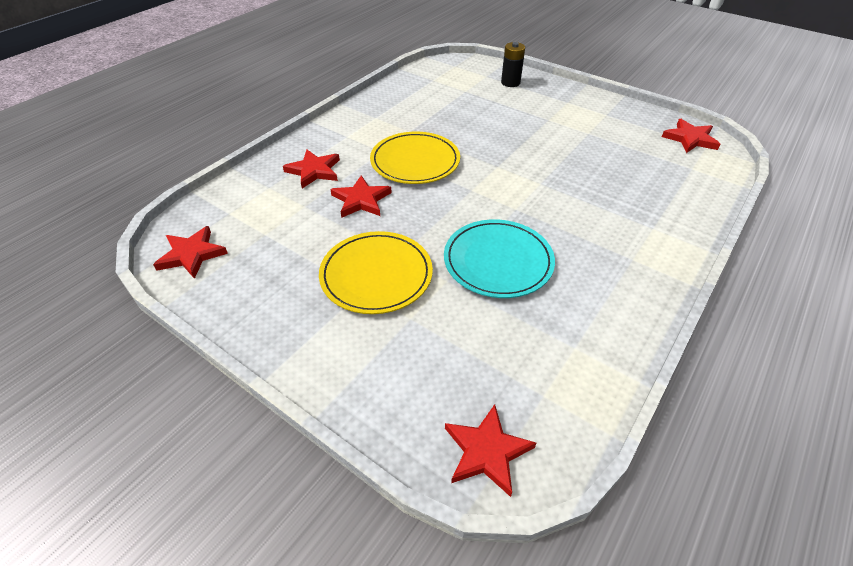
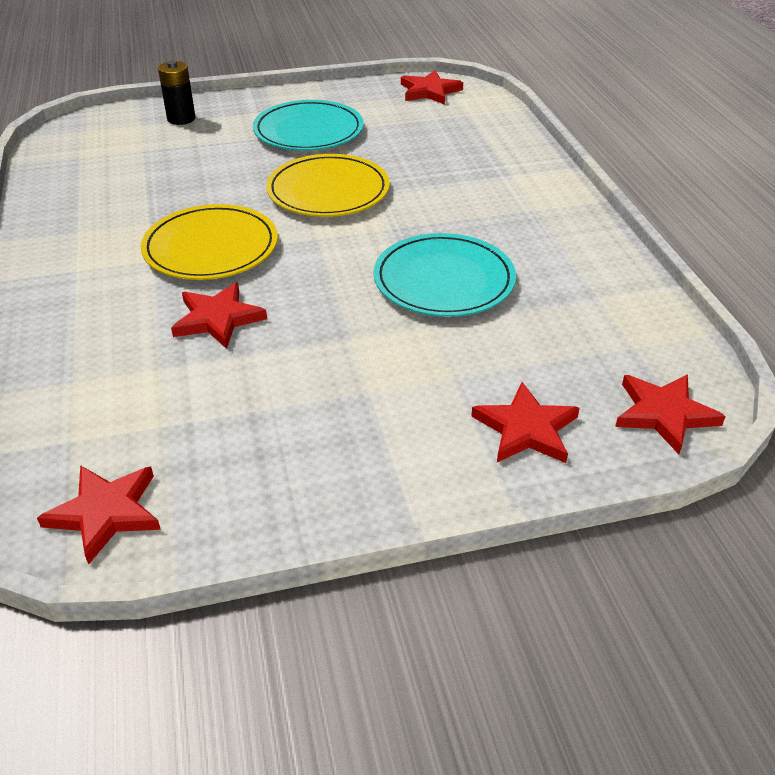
camera: 50 degrees left, 5 degrees down
red star [283,150,340,189] -> red star moved to [471,382,580,463]
yellow plate [319,231,433,314] -> yellow plate moved to [266,154,390,217]
none -> turquoise plate [253,100,364,151]

